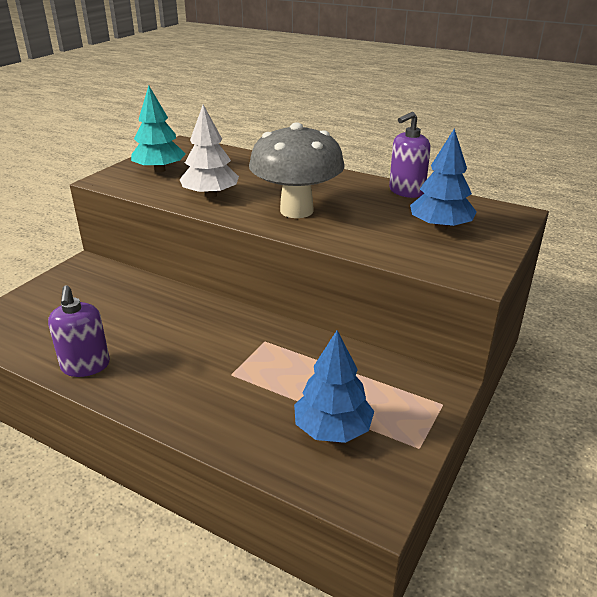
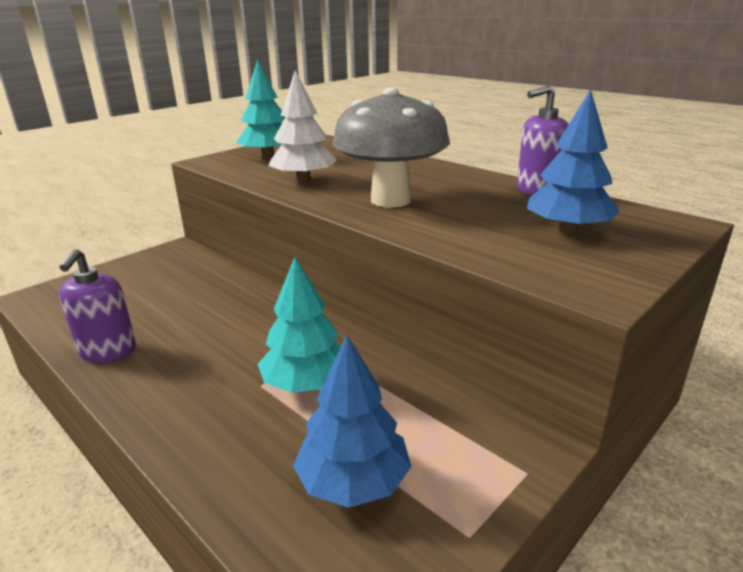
camera: 15 degrees right, 5 degrees down
none -> turquoise tree [258,257,341,393]

